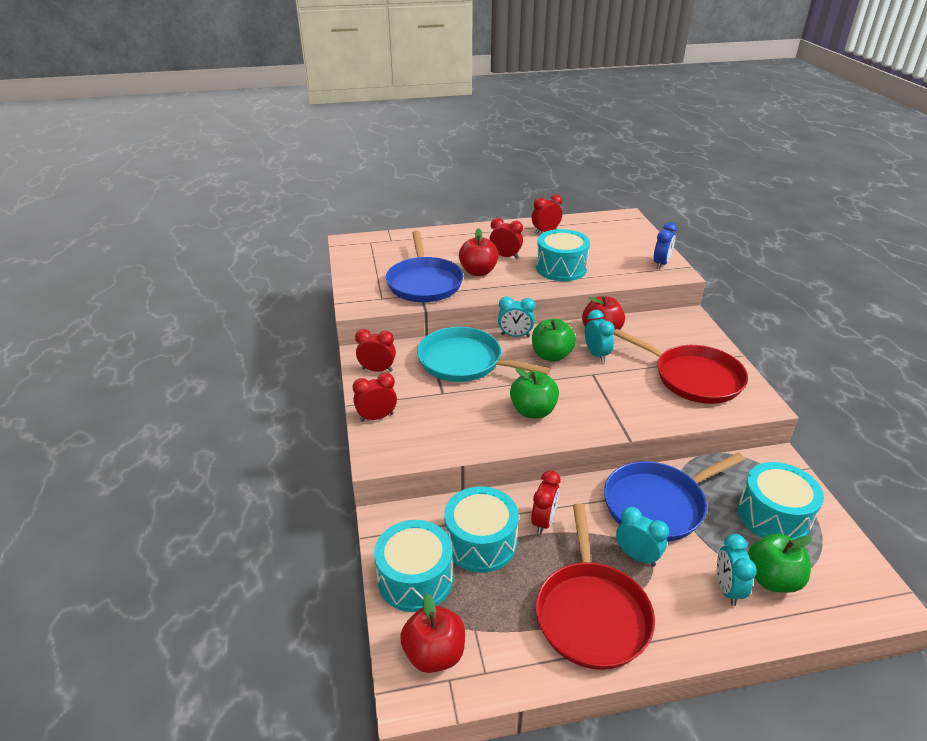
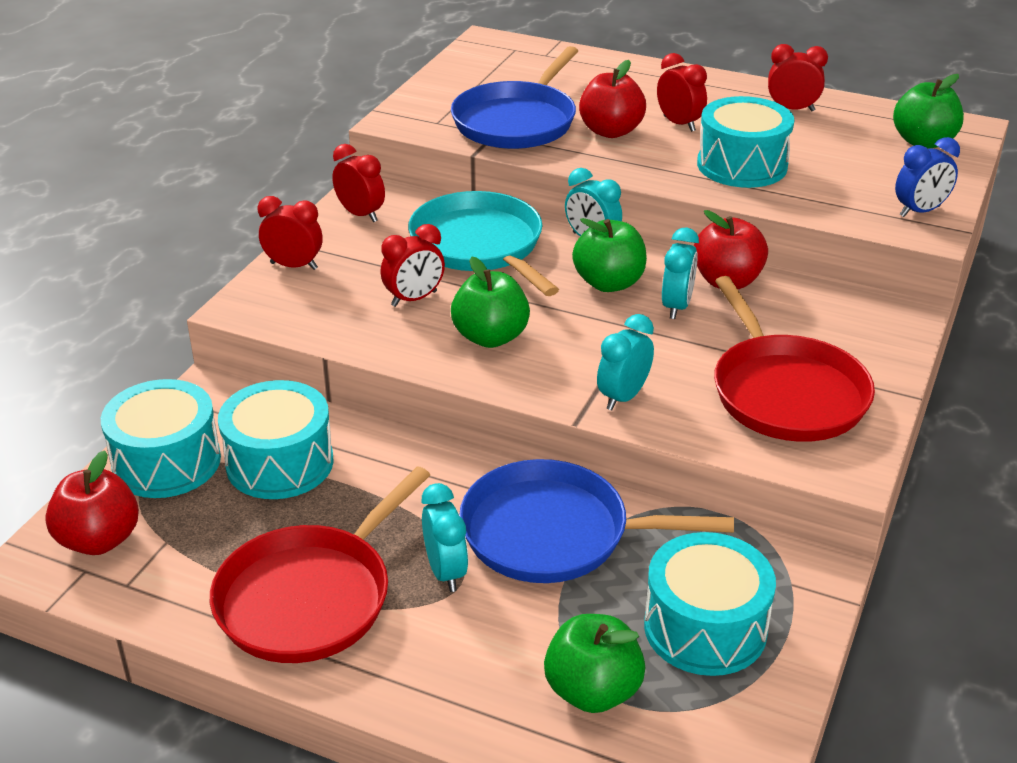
camera: 35 degrees right, 0 degrees up
red clock [531,470,560,535] -> red clock moved to [381,224,445,307]
turquoise clock [717,534,757,606] -> turquoise clock moved to [597,314,654,410]
none -> green apple [893,74,964,149]

